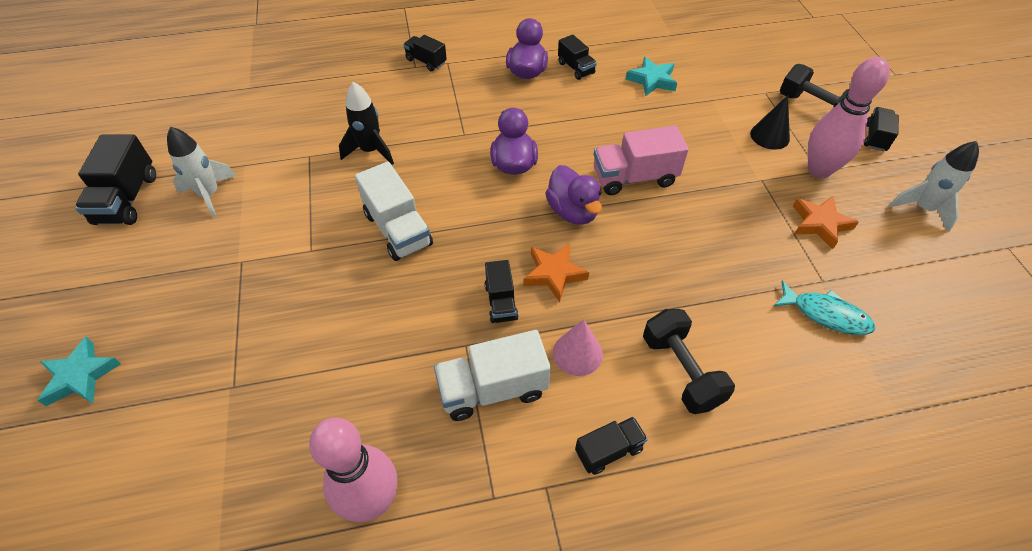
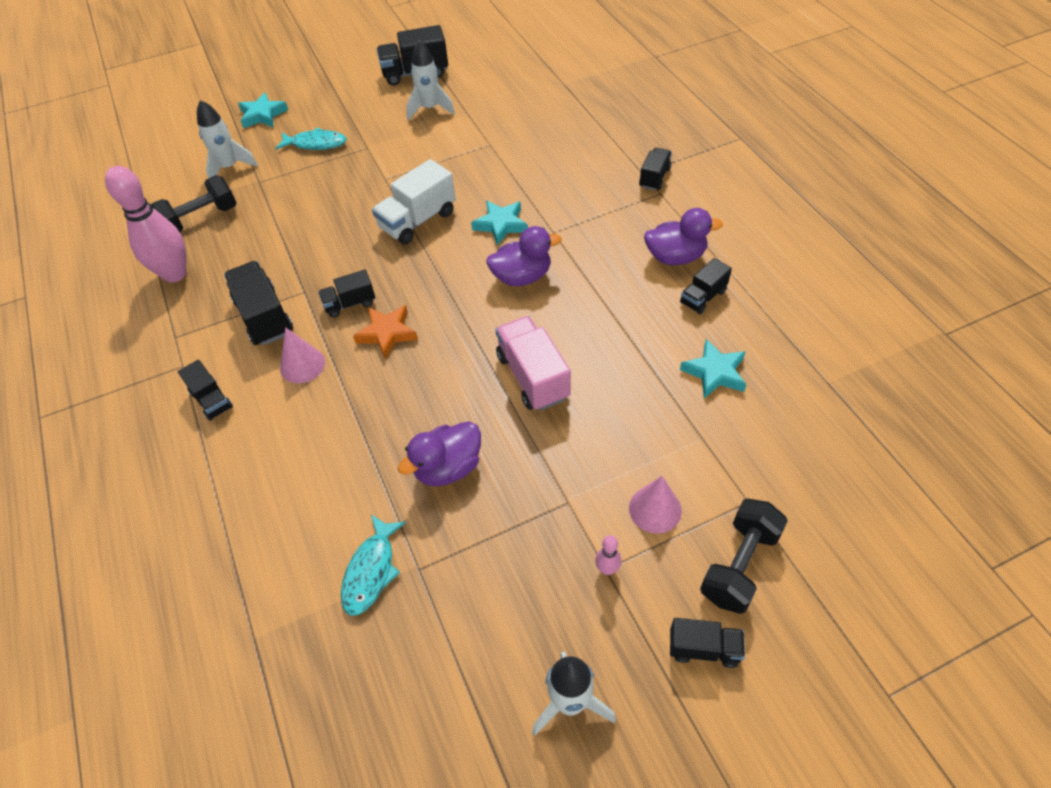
camera: 80 degrees right, 0 degrees up
black rocket [339,82,394,165] -> none
white truck [434,330,551,421] -> black truck [224,261,293,345]
purple duck [545,165,602,225] -> purple duck moved to [398,421,481,486]
black dumbbell [643,309,735,414] -> black dumbbell moved to [151,175,236,232]
black cone [750,95,790,150] -> pink cone [629,476,682,533]
orange star [793,196,859,249] -> none
pink bowling pin [808,57,890,178] -> pink bowling pin [595,535,621,575], size x0.40
none -> white rocket [197,100,258,179]
none -> turquoise fish [275,128,347,150]
none -> turquoise star [471,200,528,246]

